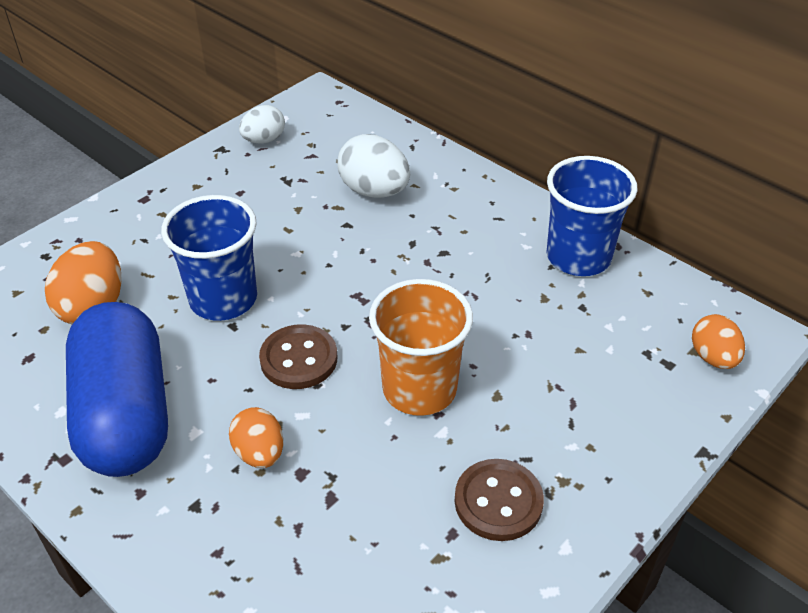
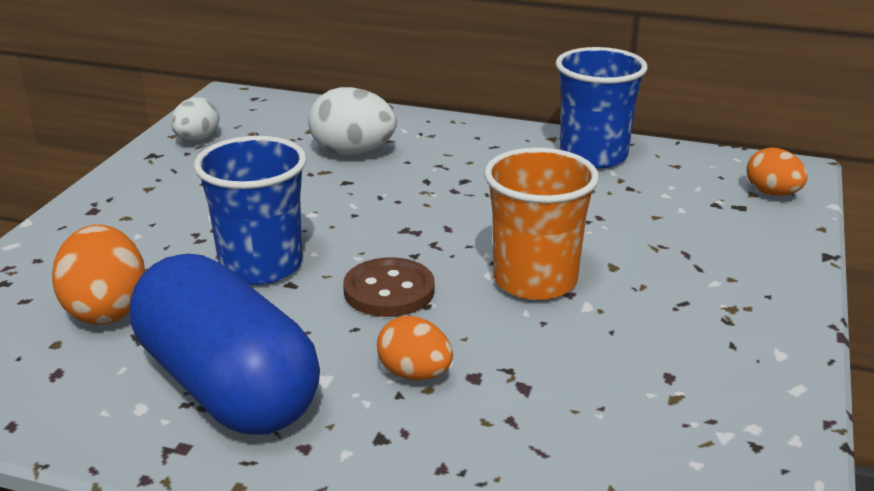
camera: 25 degrees left, 15 degrees down
brown button [455,459,544,541] -> none

